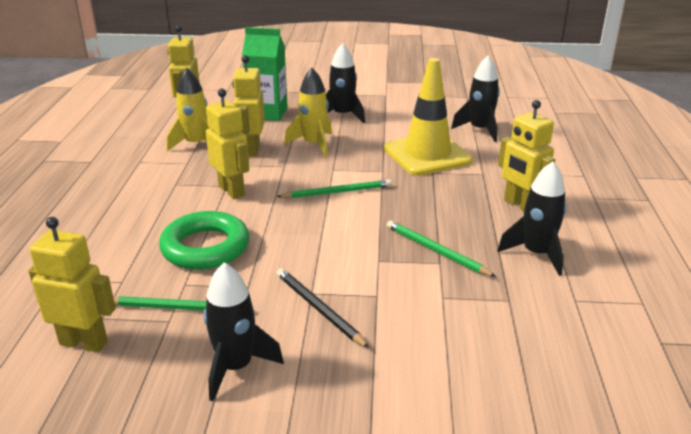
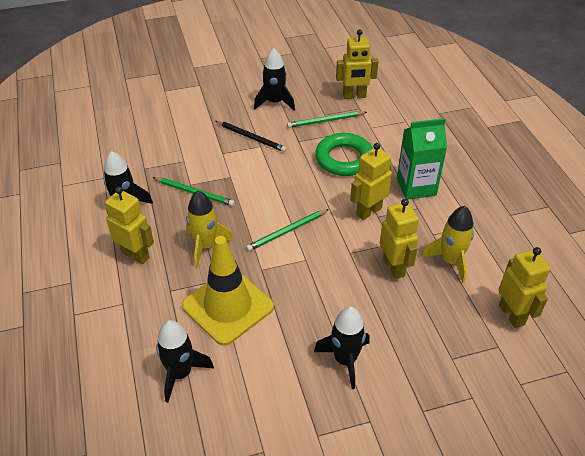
camera: 160 degrees right, 15 degrees up
yellow robot [206,88,249,199] -> yellow robot turned 105 degrees clockwise [350,143,392,220]
green carton [242,27,287,121] -> green carton moved to [397,118,447,200]
yellow rocket [284,68,332,157] -> yellow rocket moved to [186,191,234,268]

